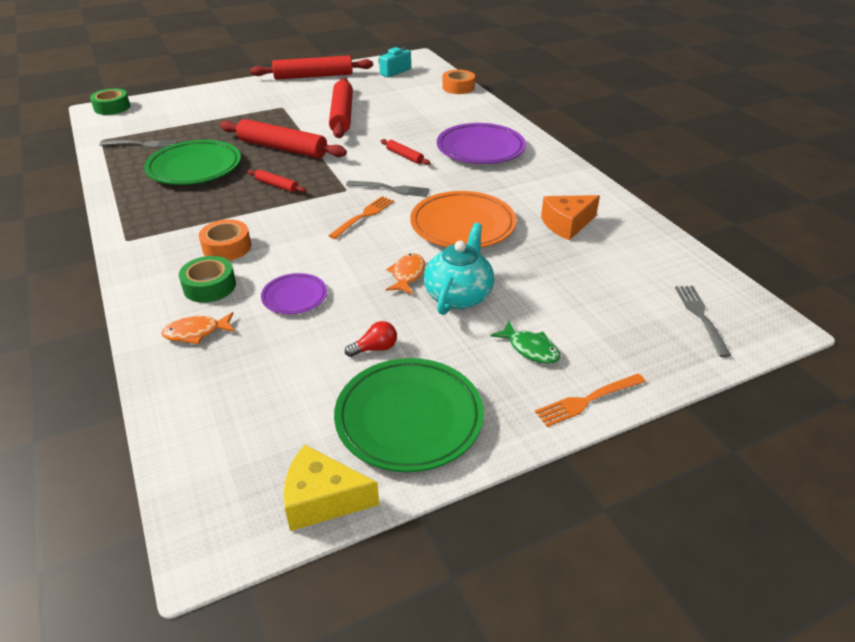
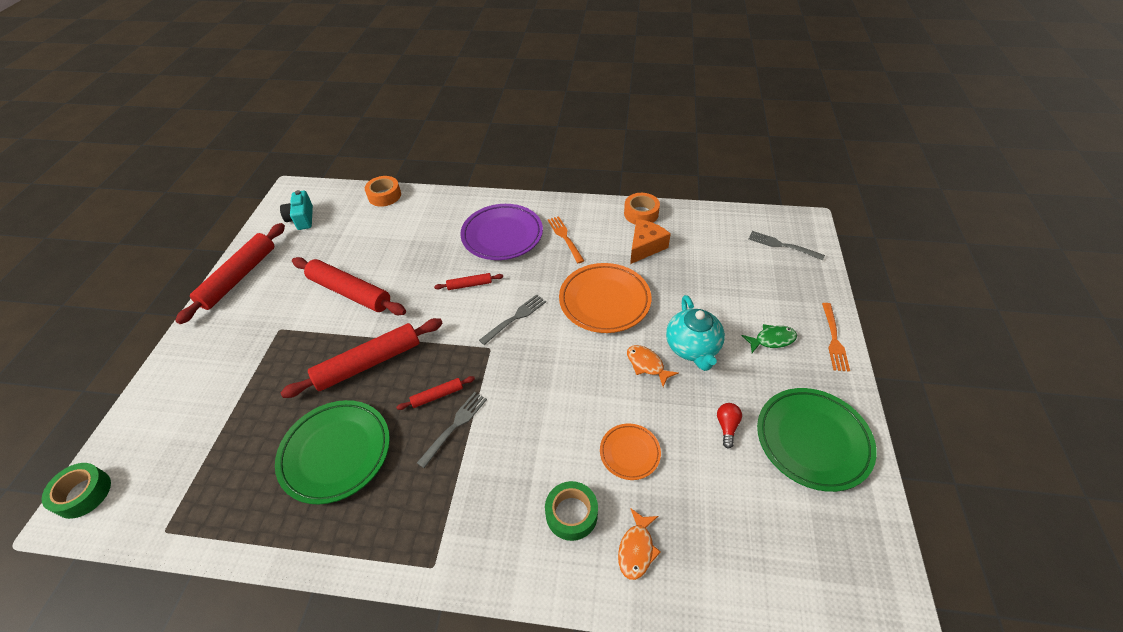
camera: 55 degrees left, 10 degrees up
grey fork [99,140,178,148] -> grey fork moved to [417,392,487,468]
orange tape [199,219,251,261] -> orange tape moved to [624,193,660,225]
purple plate [261,273,327,314] -> orange plate [600,423,661,480]
yellow cheese [283,445,379,531] -> none
orange fork [328,196,394,239] -> orange fork moved to [548,216,584,263]
turquoise teapot [424,223,494,315] -> turquoise teapot turned 150 degrees counterclockwise [666,295,725,371]
orange cheese [541,195,600,240] -> orange cheese turned 150 degrees counterclockwise [630,219,671,264]

